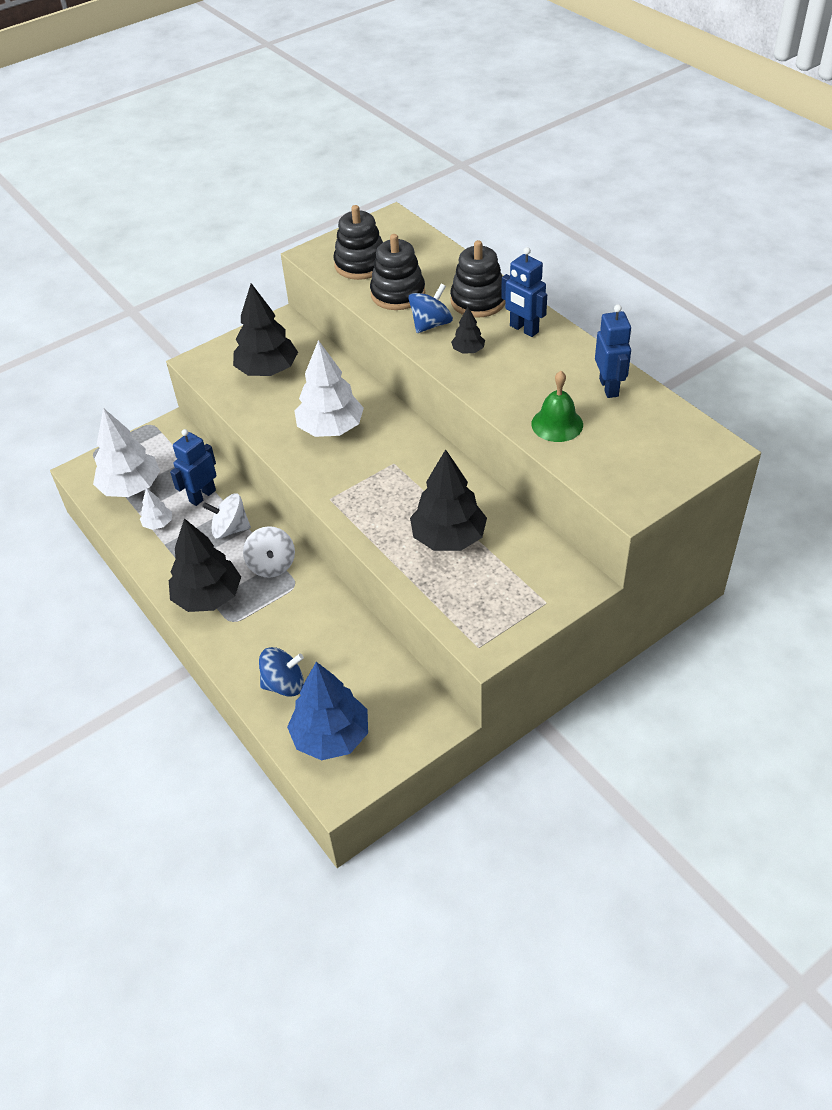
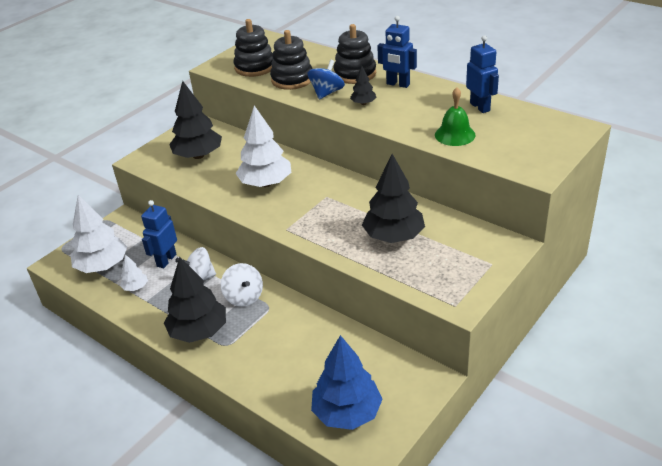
camera: 15 degrees left, 10 degrees down
blue spinning top [259,647,304,697] -> none

